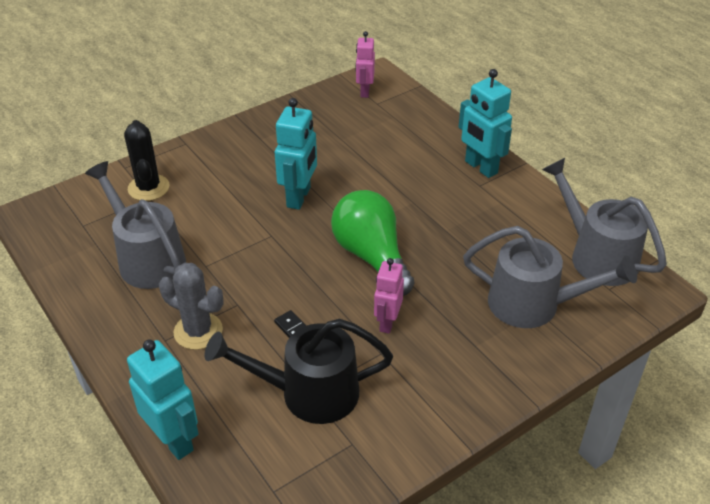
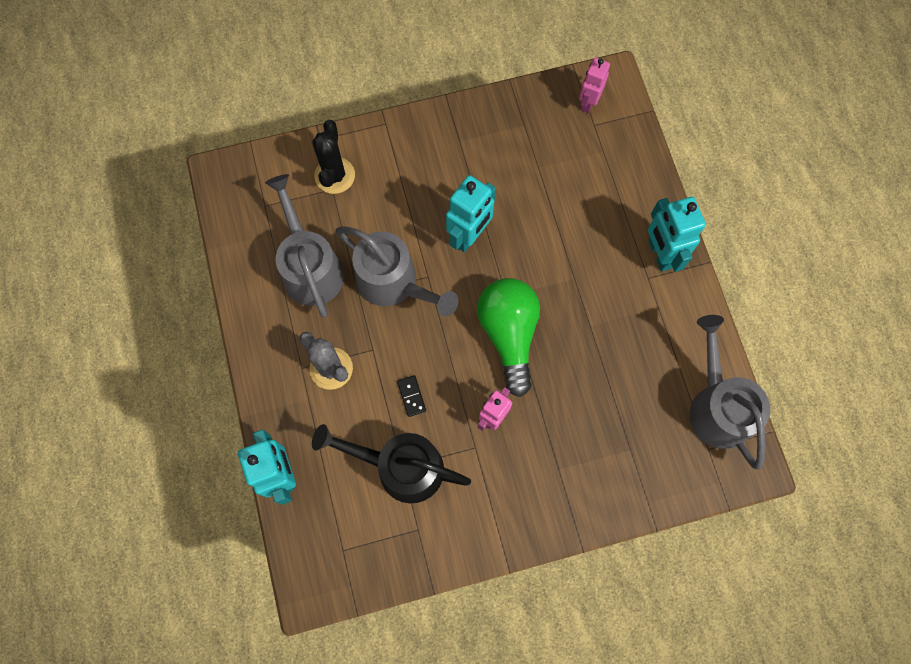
camera: 20 degrees right, 30 degrees up
grey watering can [463,226,637,328] -> grey watering can moved to [335,226,458,316]

